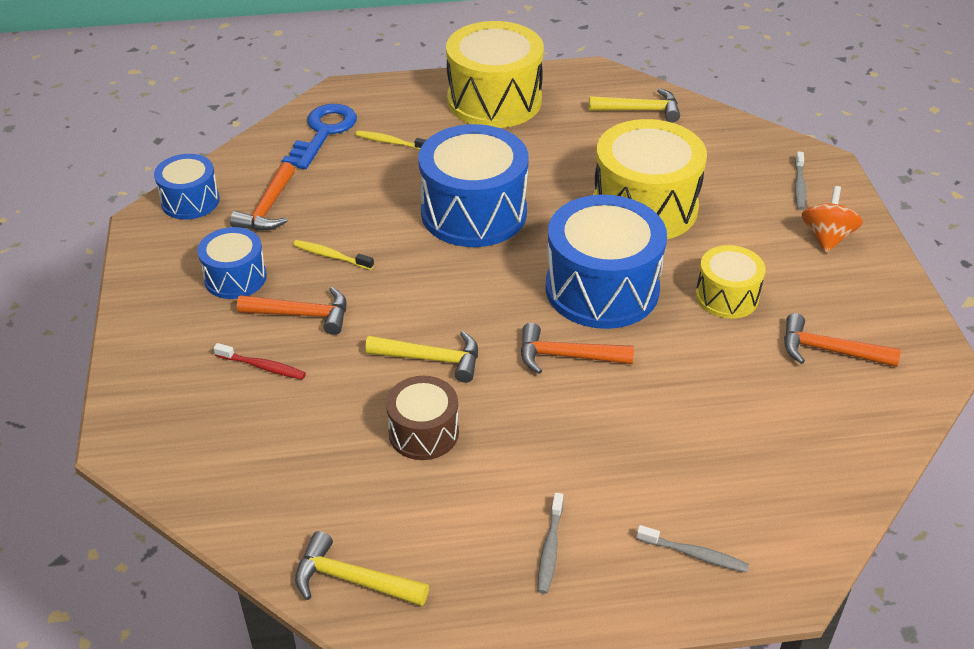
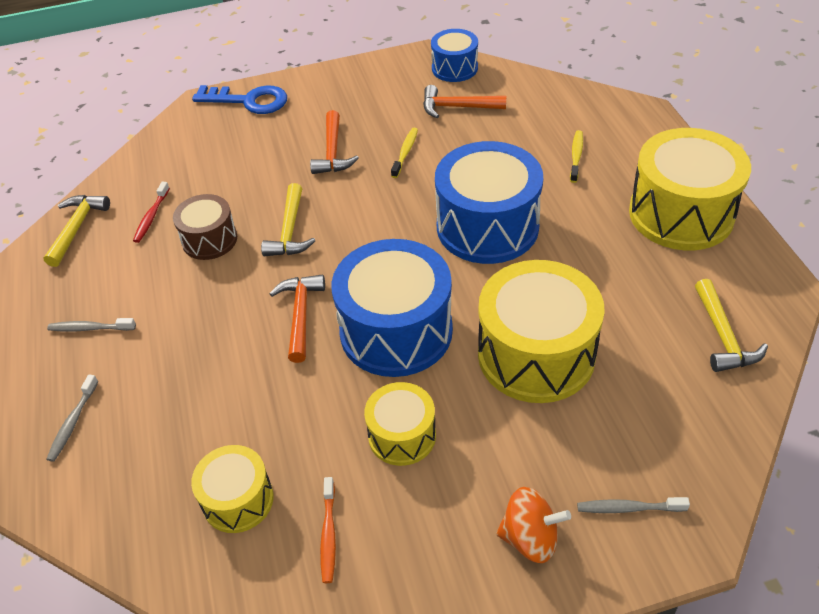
camera: 85 degrees right, 5 degrees up
blue drum [197,227,267,299] -> none
red toothbrush [213,343,306,380] -> red toothbrush moved to [133,182,170,243]
blue key [282,104,357,169] -> blue key moved to [192,85,287,114]
orange hammer [784,313,901,367] -> orange toothbrush [320,477,336,583]
none -> yellow drum [191,445,274,533]

